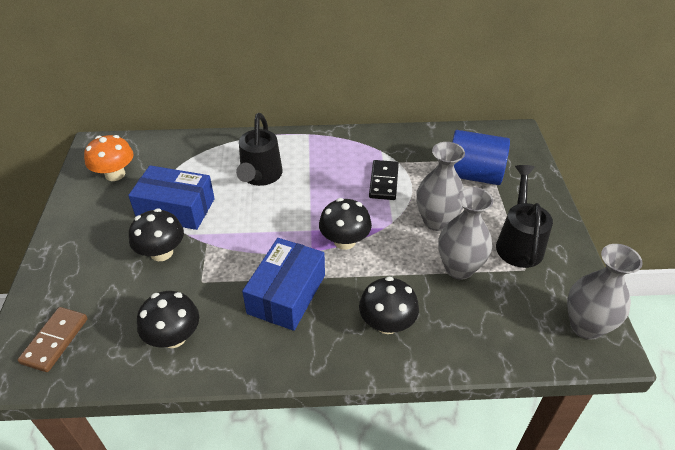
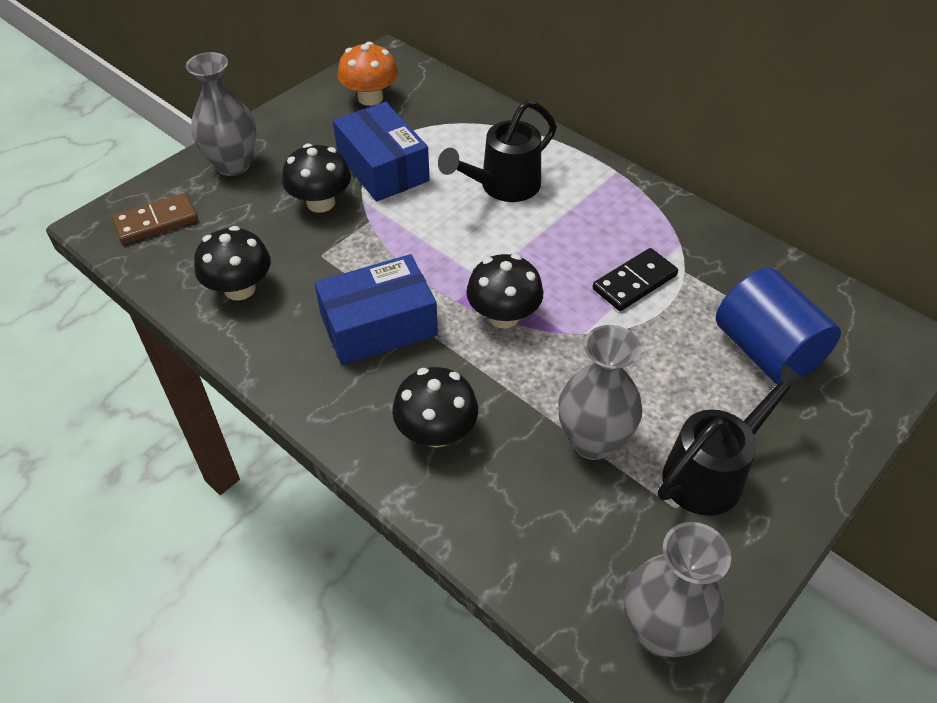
camera: 45 degrees right, 5 degrees up
grey vase [416,142,465,231] -> grey vase moved to [186,52,256,176]

